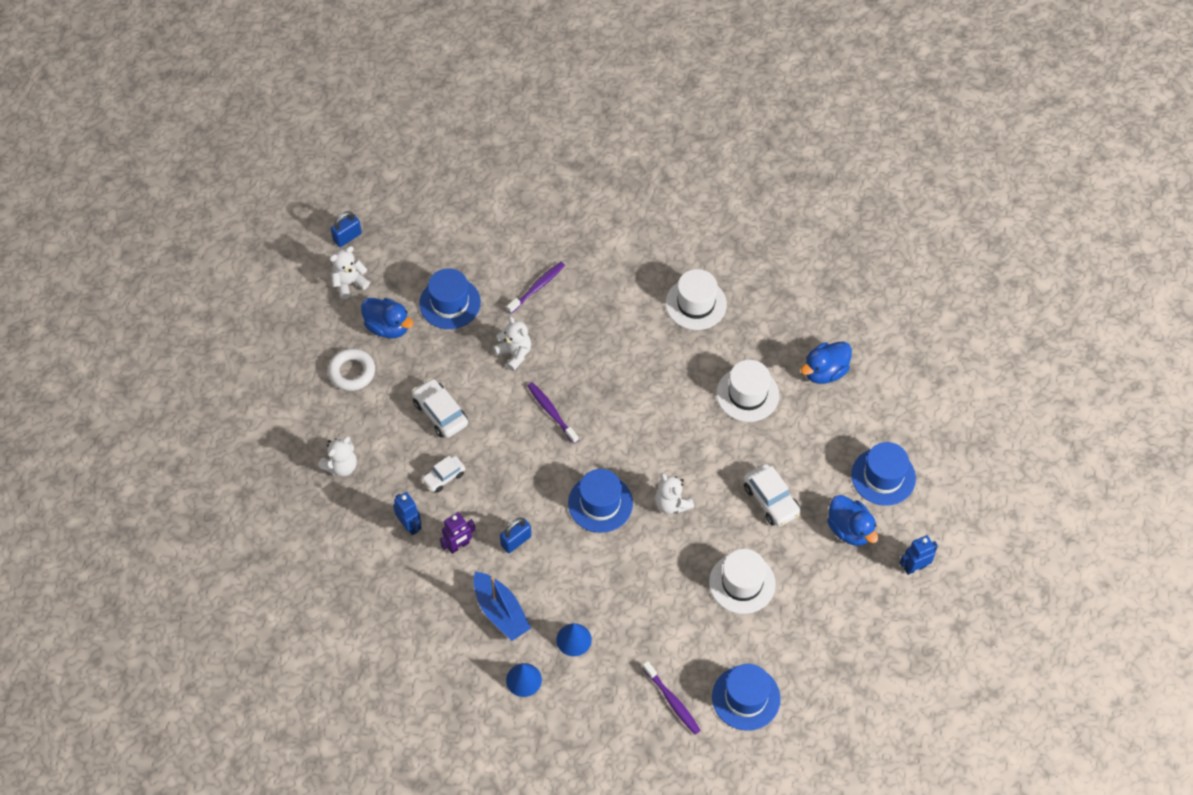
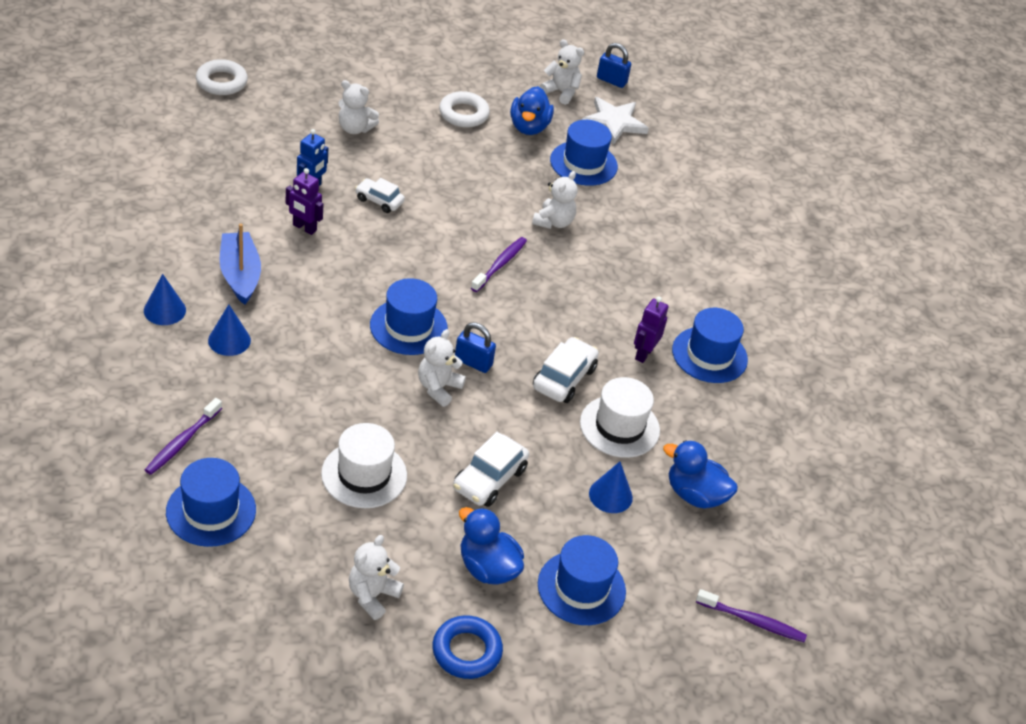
camera: 60 degrees right, 15 degrees down
white car [412,378,468,438] -> white car moved to [533,337,599,403]
blue boat [473,572,531,641] -> blue boat turned 135 degrees clockwise [220,223,261,305]
blue padlock [500,518,531,553] -> blue padlock moved to [455,322,496,373]
purple toothbrush [507,262,565,314] -> purple toothbrush moved to [696,589,807,642]
white hat [666,269,727,330] -> blue hat [672,308,748,383]
blue duck [827,495,878,546] -> blue duck turned 105 degrees clockwise [459,507,524,585]
blue robot [900,535,938,575] -> blue ring [432,615,503,679]
none -> white ring [196,59,248,95]
none -> white teddy bear [349,535,404,620]
none -> white star [581,97,649,145]
none -> blue cone [589,462,633,513]
none -> purple robot [634,297,669,363]

